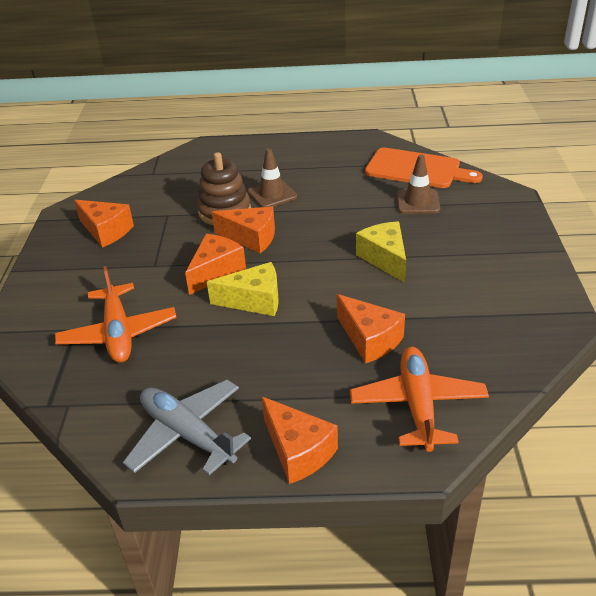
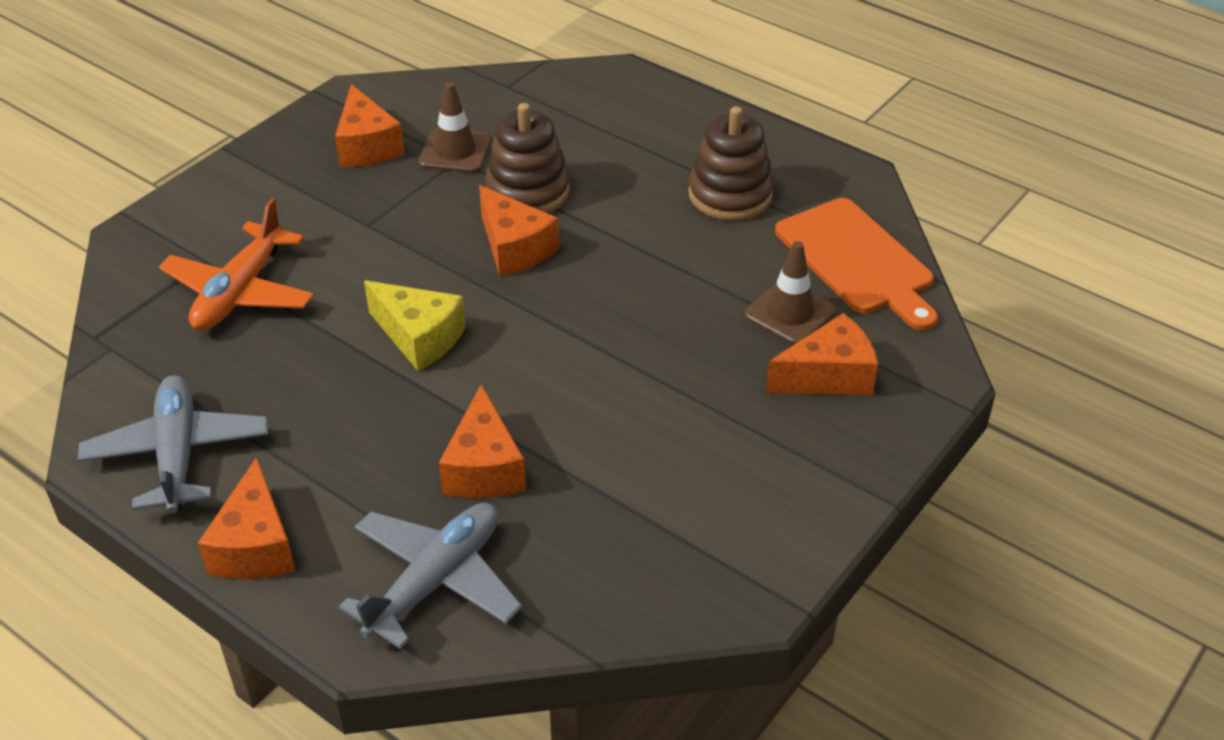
camera: 35 degrees right, 5 degrees up
orange cheese [185,234,246,295] -> orange cheese moved to [766,313,878,396]
brown traffic cone [248,148,297,207] -> brown traffic cone moved to [419,82,491,173]
orange plane [350,347,489,452] -> grey plane [339,503,522,649]
yellow cheese [356,222,406,283] -> none
none -> brown stacking toy [688,106,774,221]

